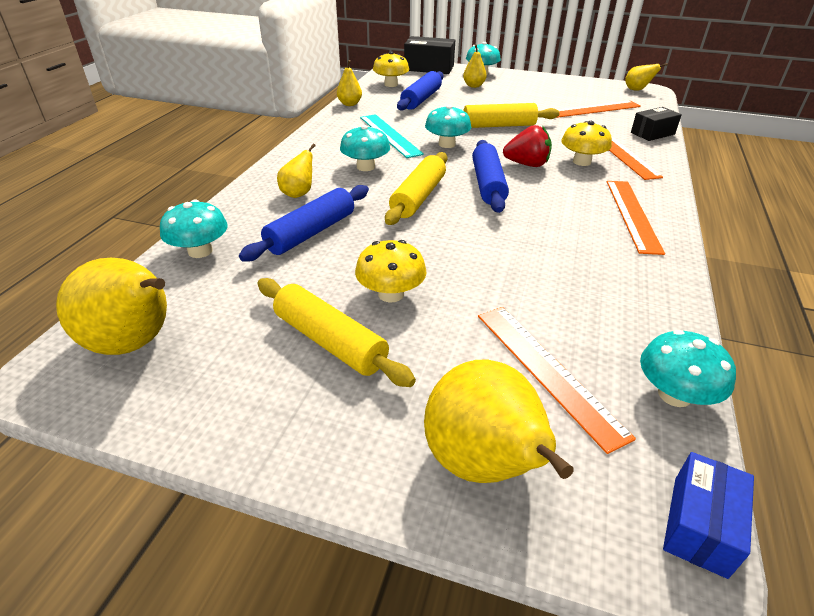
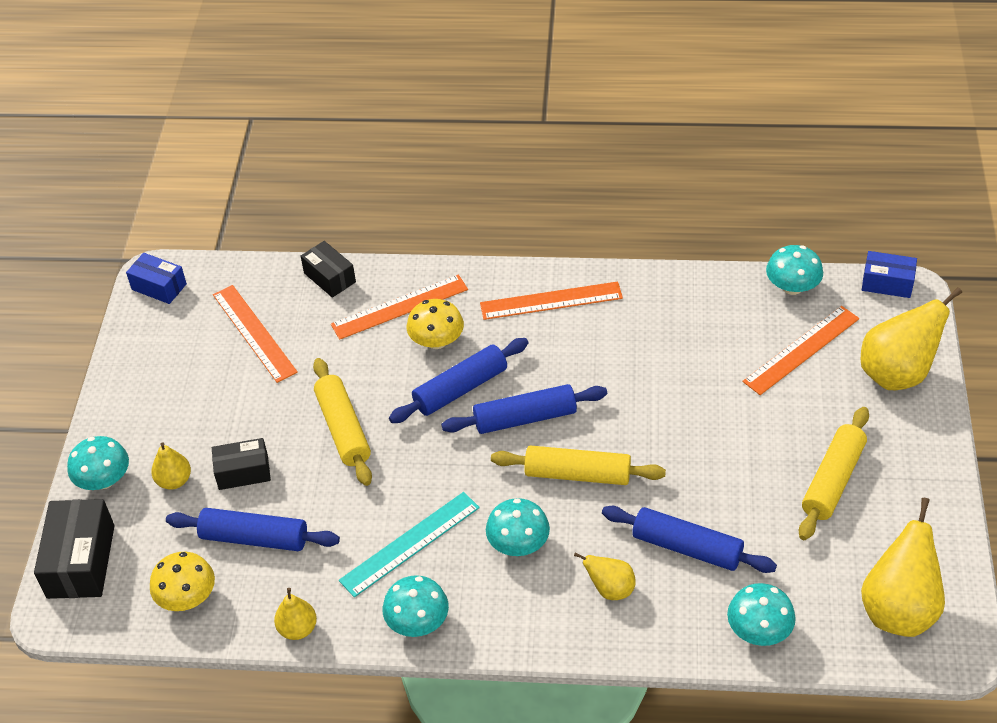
camera: 100 degrees left, 10 degrees up
yellow mushroom [355,240,427,302] -> none
turquoise mushroom [425,105,471,148] -> turquoise mushroom moved to [383,575,449,637]
red strawberry [503,125,552,167] -> blue rolling pin [389,338,528,423]
yellow pear [625,63,668,91] -> blue box [126,253,187,304]
none -> black box [212,438,271,490]

